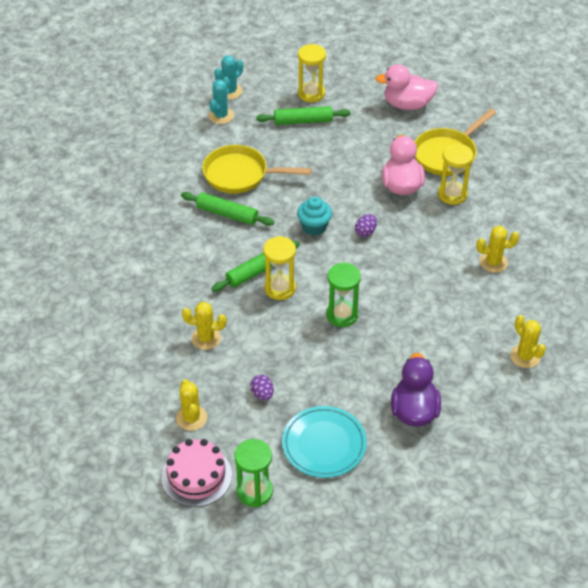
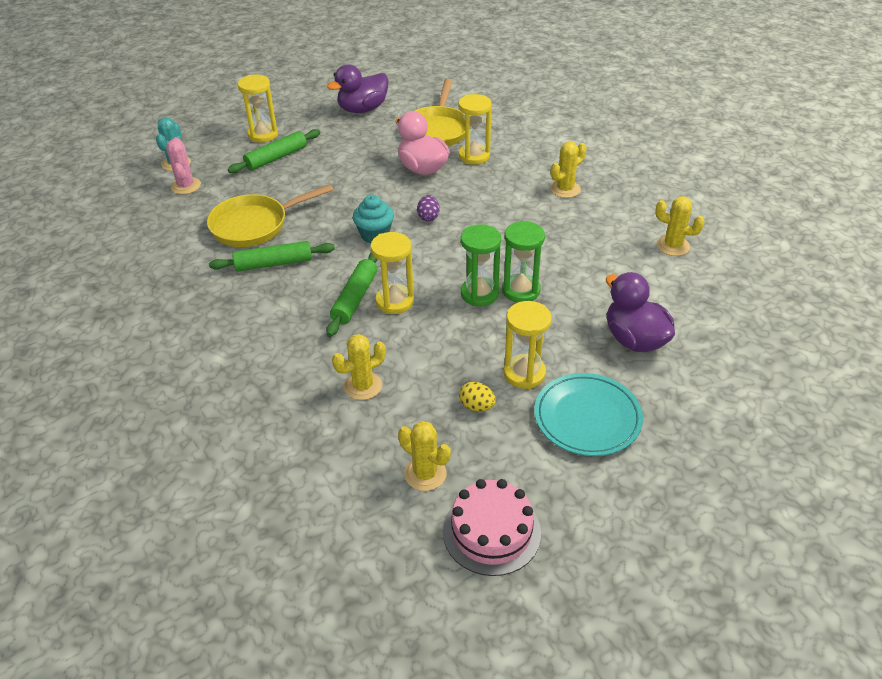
camera: 35 degrees left, 5 degrees down
turquoise cactus [209,77,234,124] -> pink cactus [166,137,201,194]
green hourglass [234,439,273,507] -> green hourglass moved to [502,221,545,302]
purple egg [250,375,274,400] -> yellow egg [459,382,496,411]
pink duck [375,64,438,110] -> purple duck [327,64,389,113]
none -> yellow hourglass [504,301,552,389]

